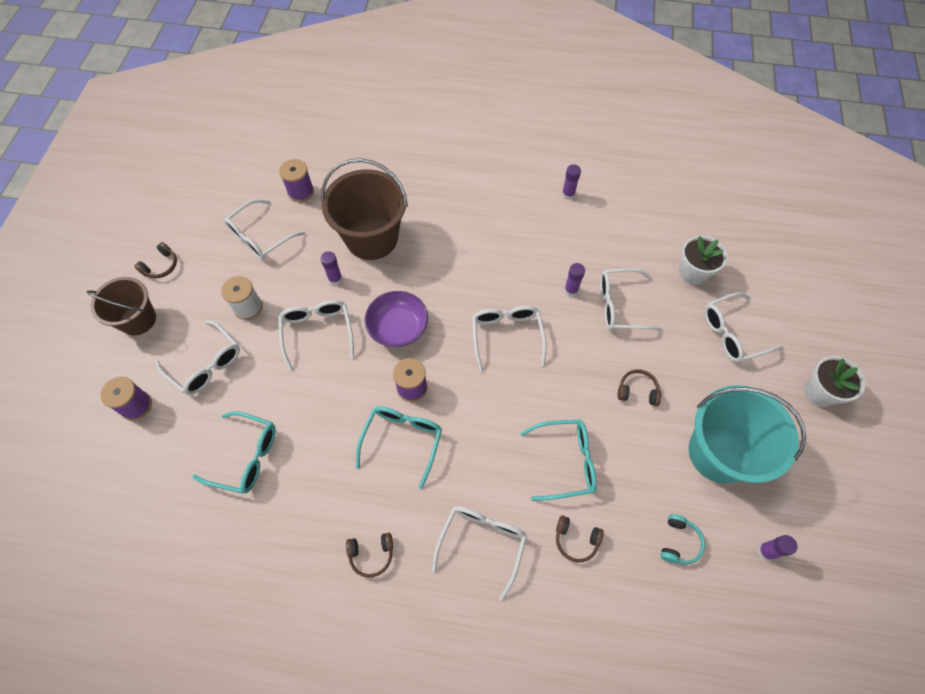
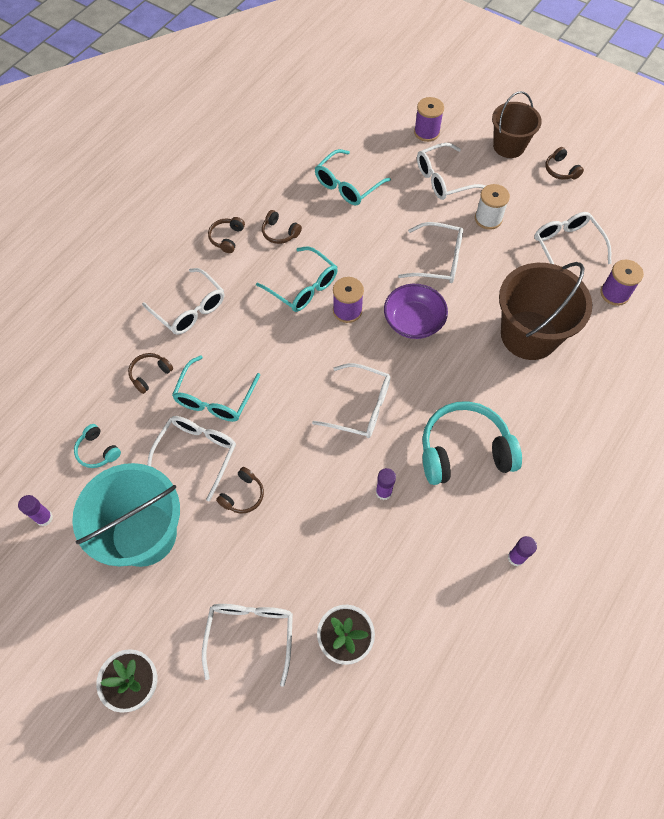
camera: 115 degrees right, 0 degrees up
purple glue stick [320,251,342,285] -> none
white glasses [600,268,663,332] -> white glasses moved to [147,416,236,501]
none -> brown headphones [262,210,302,244]
none -> turquoise headphones [422,401,522,485]

